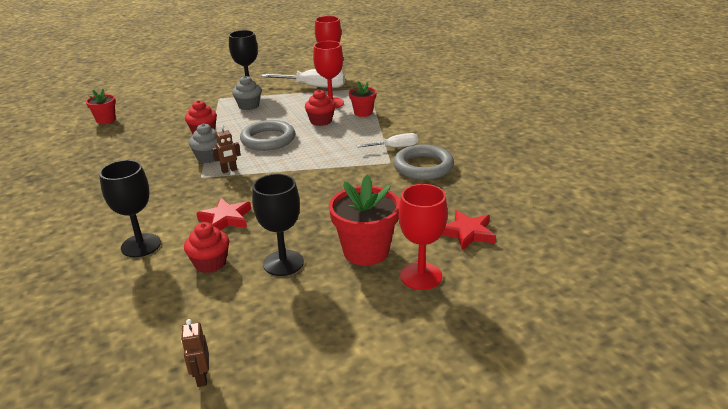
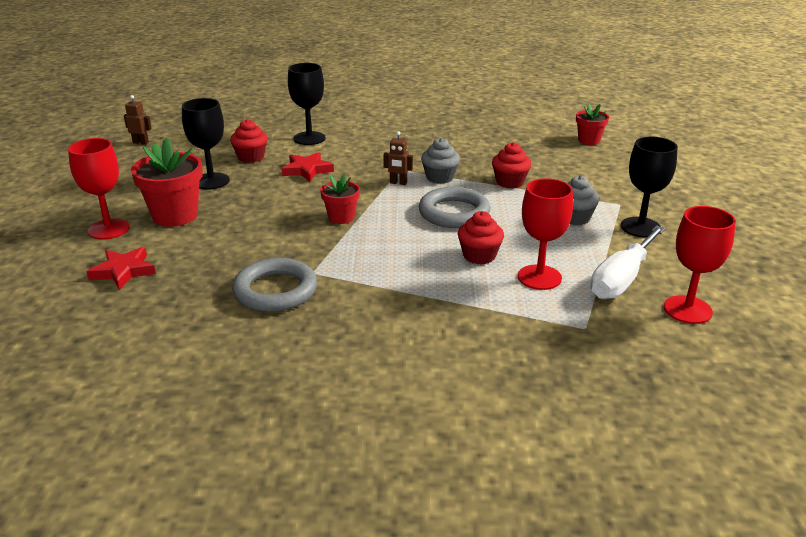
camera: 115 degrees right, 0 degrees up
brown robot [212,125,241,173] -> brown robot turned 75 degrees counterclockwise [383,131,413,185]
red flower pot [349,81,377,117] -> red flower pot moved to [320,174,360,224]
white screwdriver [357,133,418,147] -> none

